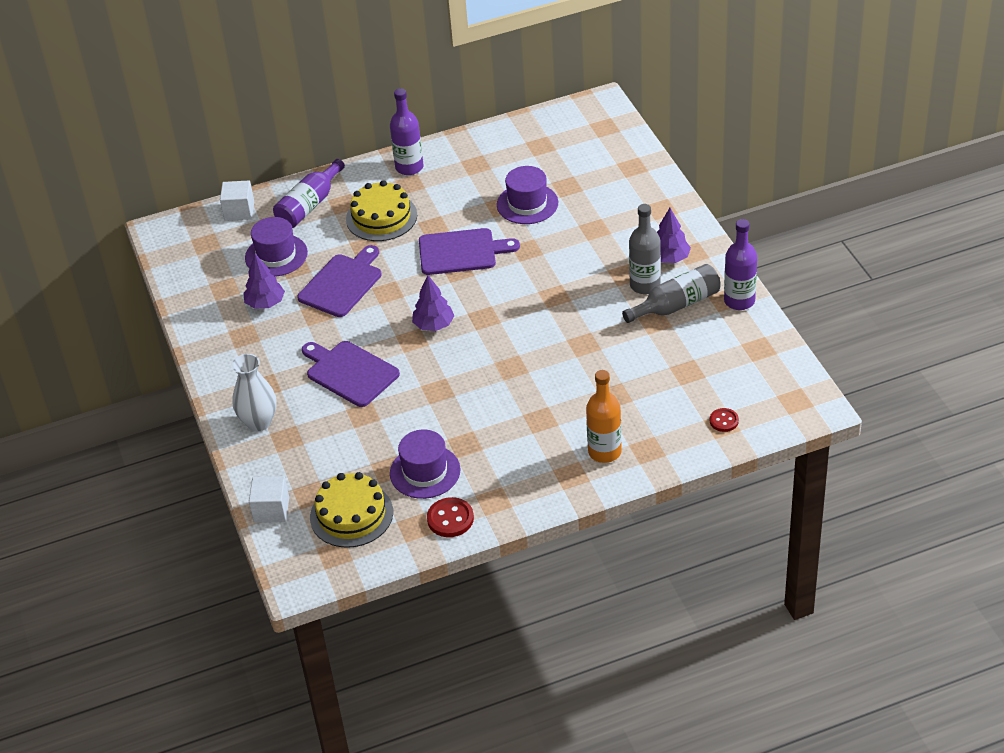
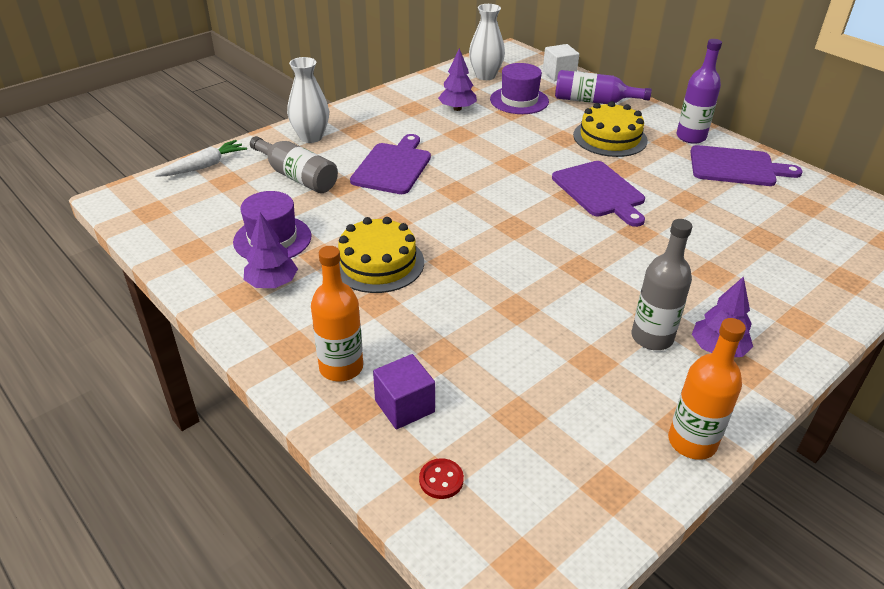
camera: 65 degrees right, 5 degrees down
white cube [249,476,289,523] -> white carrot [155,140,247,177]
purple cutting board [297,245,382,317] -> purple cutting board moved to [690,145,803,186]
yellow cake [310,472,393,548] -> yellow cake moved to [338,217,424,293]
purple tree [412,275,454,331] -> purple tree moved to [244,212,298,288]
red button [427,497,474,537] -> none
purple hat [497,166,558,224] -> none
grey bottle [622,264,721,323] -> grey bottle moved to [250,136,338,193]
purple bottle [724,219,757,310] -> orange bottle [668,318,746,460]
none -> purple cube [373,354,435,429]
none -> white vase [469,4,505,80]

